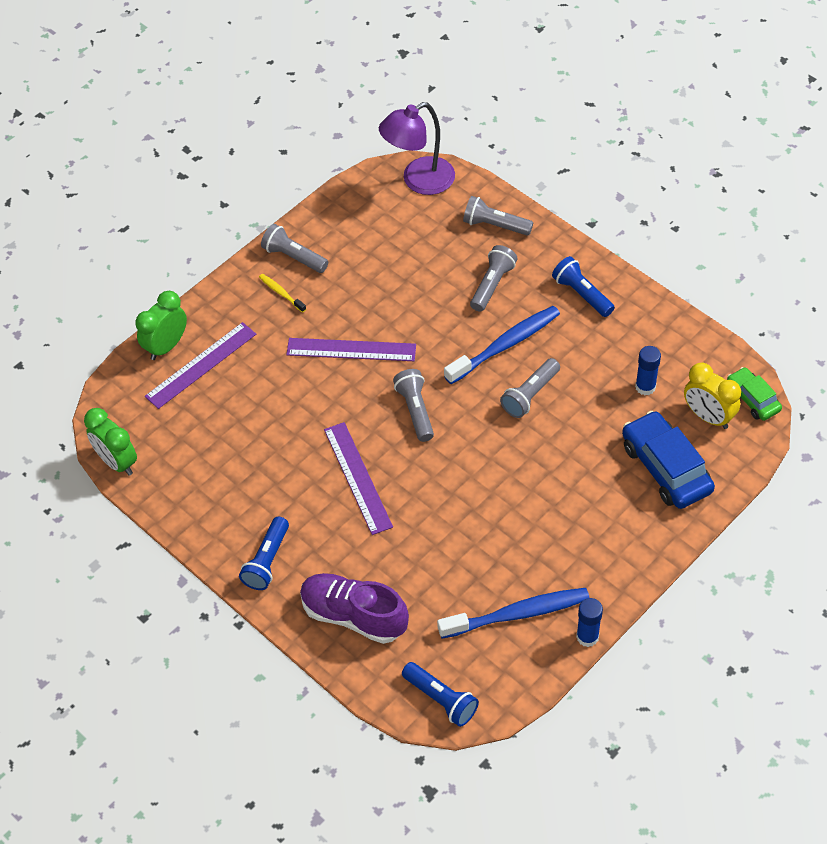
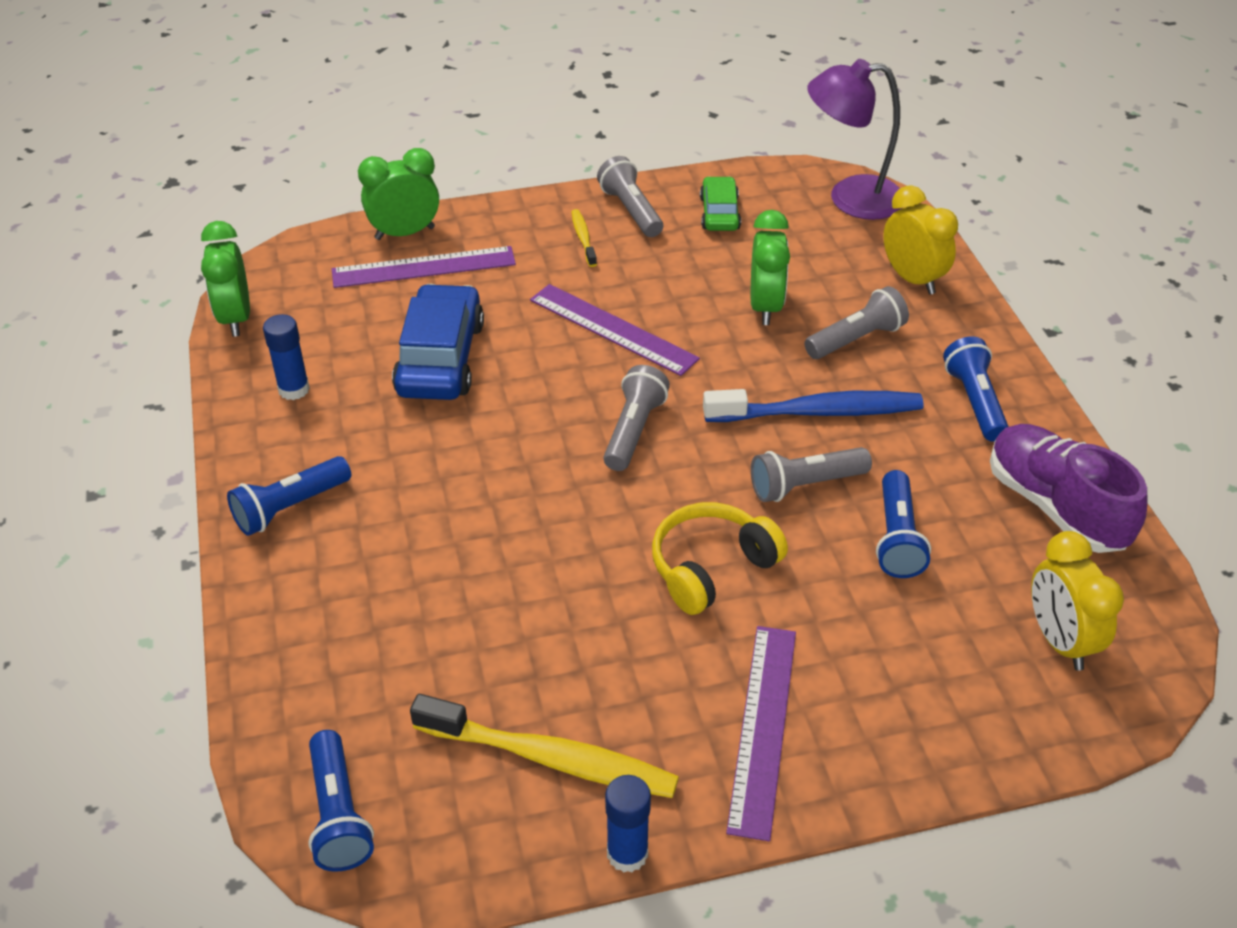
camera: 30 degrees right, 10 degrees down
purple shoe [300,573,409,644] -> purple shoe moved to [990,424,1148,553]
purple ruler [324,422,393,535] -> purple ruler moved to [726,626,796,841]
blue toothbrush [437,588,590,639] -> yellow toothbrush [410,694,679,798]
grey flashlight [463,196,533,236] -> yellow clock [883,185,958,295]
blue car [622,411,715,509] -> blue car moved to [392,284,484,400]
blue glue stick [635,346,661,395] -> blue glue stick moved to [263,314,310,400]
green car [727,367,782,421] -> green car moved to [700,176,741,231]
none -> yellow headphones [652,502,788,615]
none -> green clock [751,210,790,325]
none -> blue flashlight [876,470,931,578]

